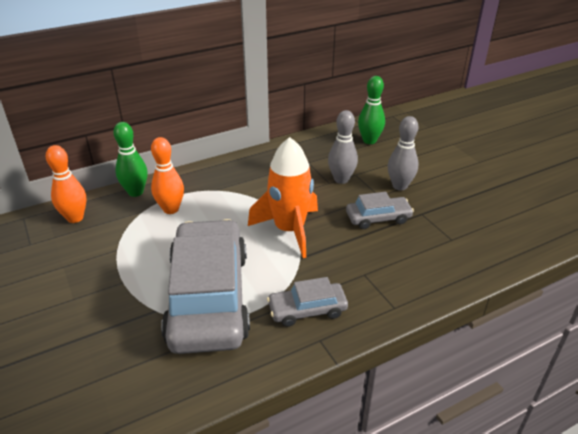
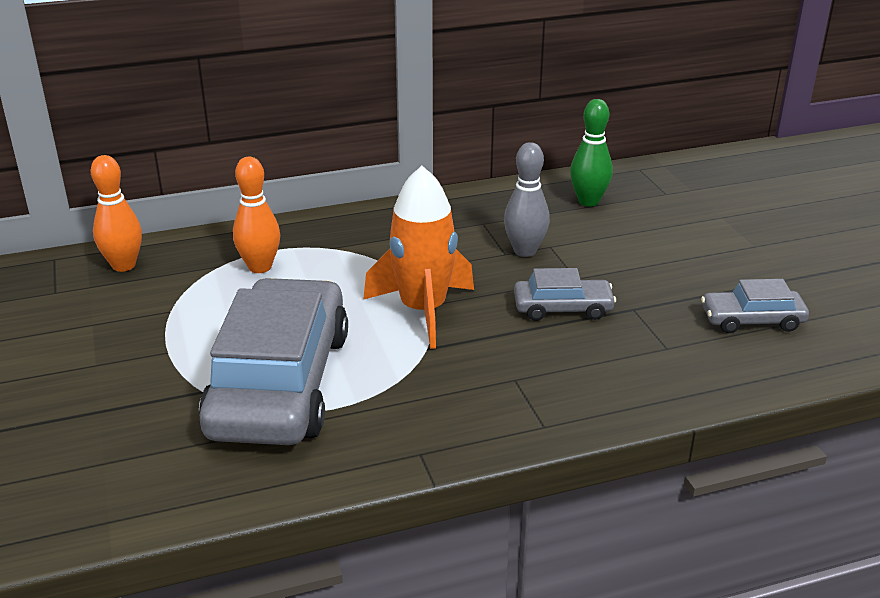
camera: 10 degrees right, 5 degrees down
green bowling pin [113,122,147,197] -> none
grey car [267,277,348,327] -> grey car moved to [701,279,809,333]
grey bowling pin [388,116,418,190] -> none

